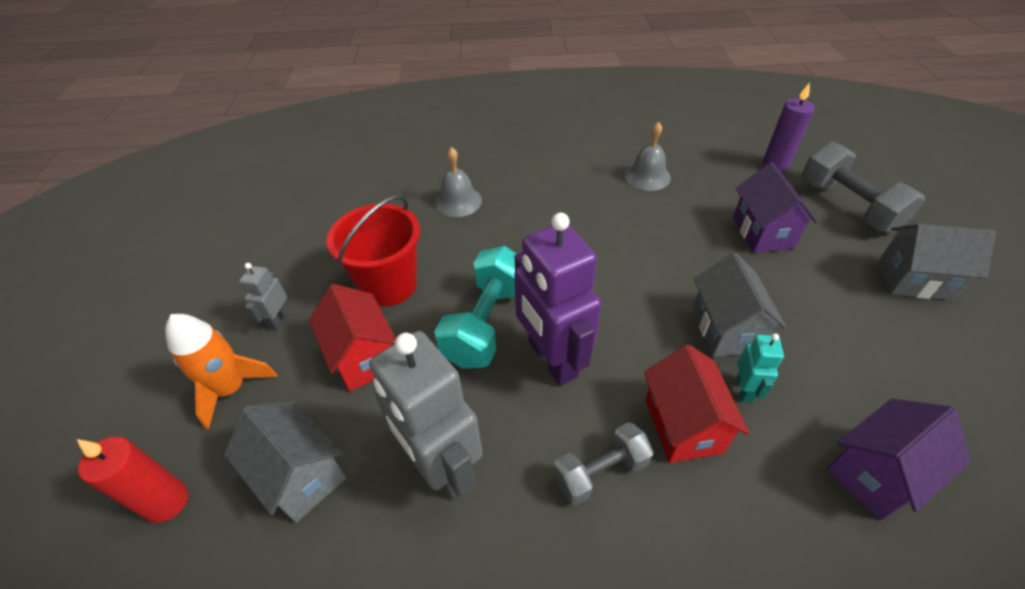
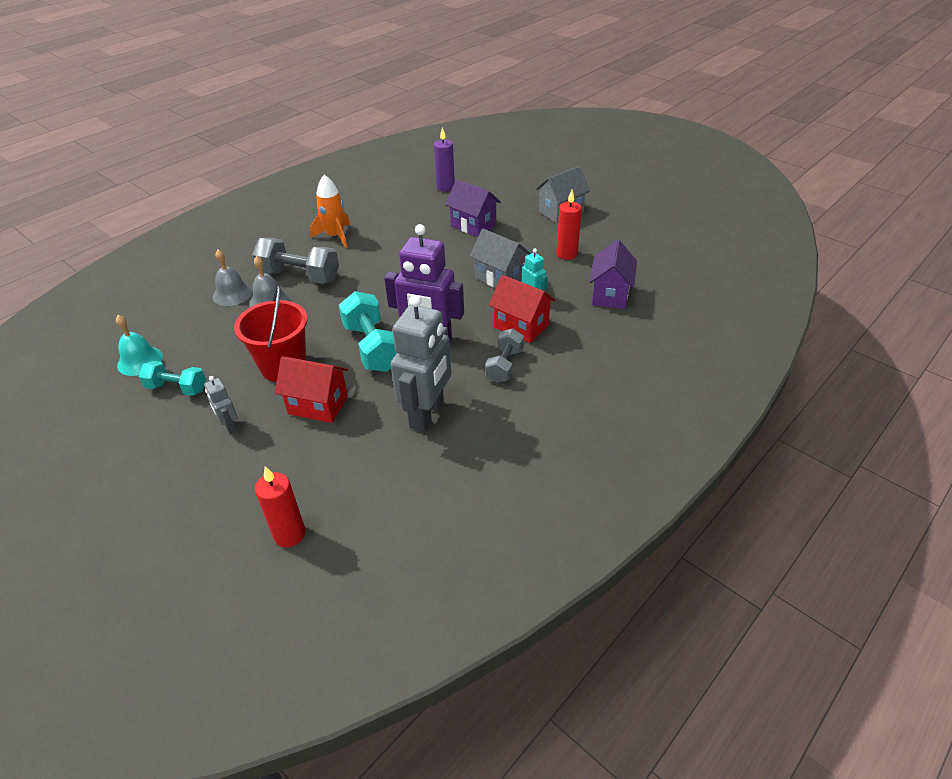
camera: 45 degrees left, 5 degrees down
orange rocket [165,314,277,429] -> orange rocket moved to [310,175,350,248]
grey house [224,401,346,523] -> none
grey robot [369,331,483,500] -> grey robot turned 75 degrees counterclockwise [391,295,452,432]
grey bell [625,122,671,191] -> grey bell moved to [213,249,253,306]
grey dumbbell [802,141,925,233] -> grey dumbbell moved to [252,238,339,284]
none -> turquoise bell [116,315,163,376]
none -> turquoise dumbbell [139,361,206,396]
none -> red candle [556,190,582,260]

